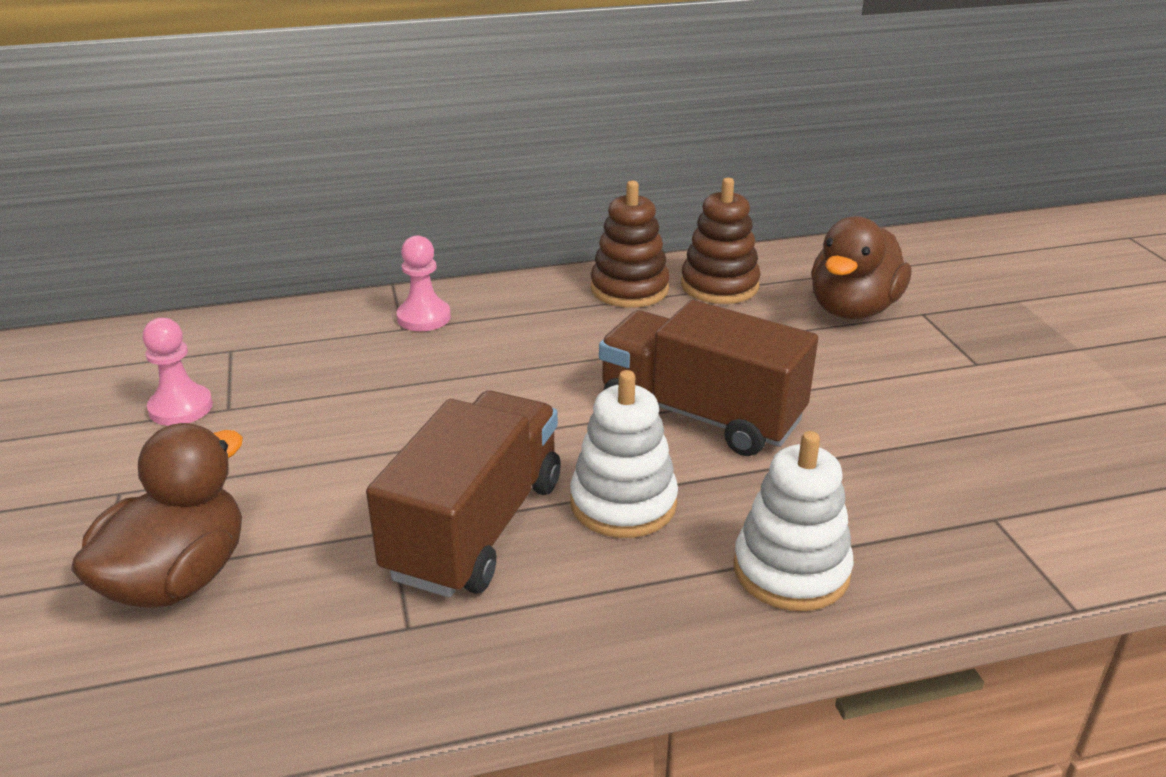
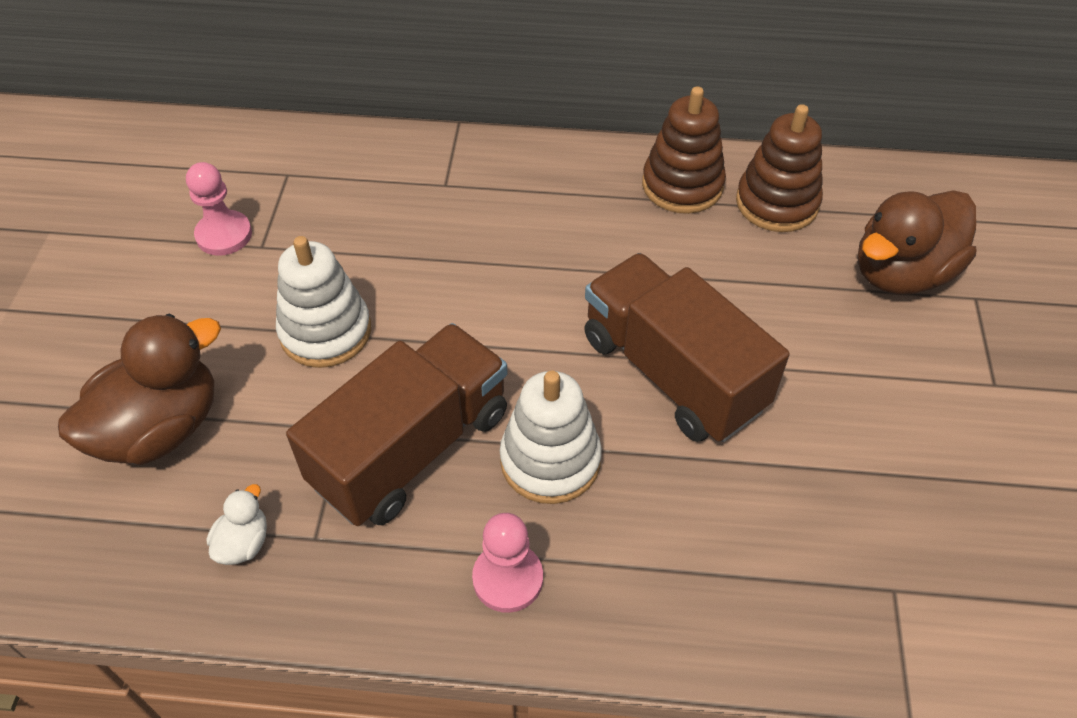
camera: 20 degrees right, 20 degrees up
pink pawn [396,235,451,331] -> pink pawn moved to [472,513,543,613]
white stacking toy [733,431,854,611] -> white stacking toy moved to [276,236,371,368]
none -> white duck [207,484,267,565]

